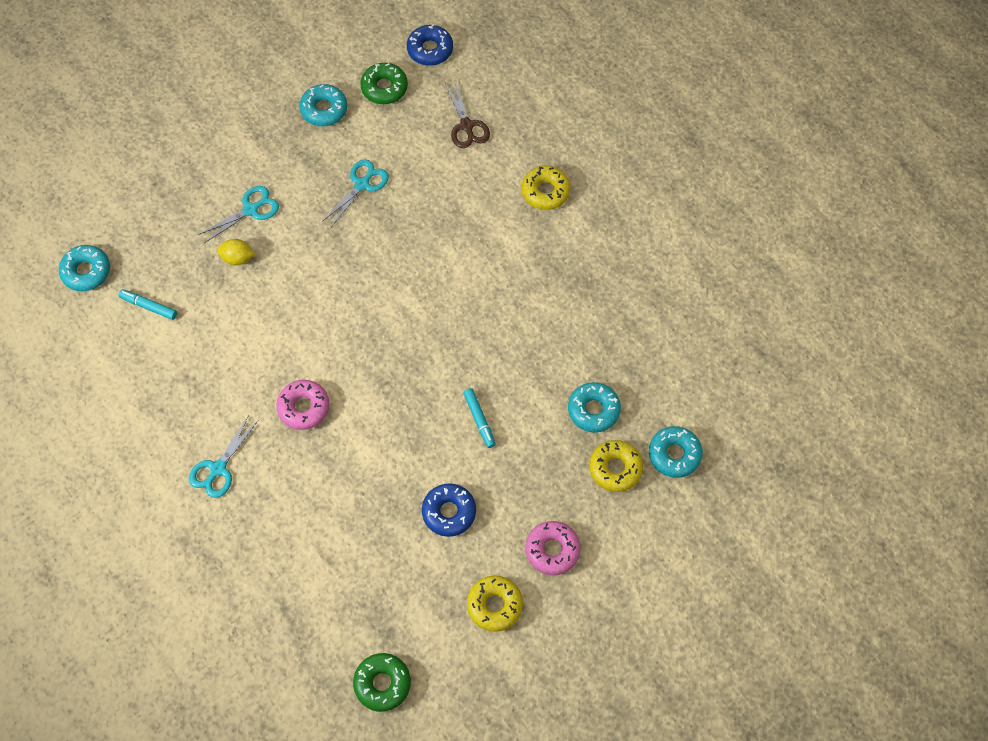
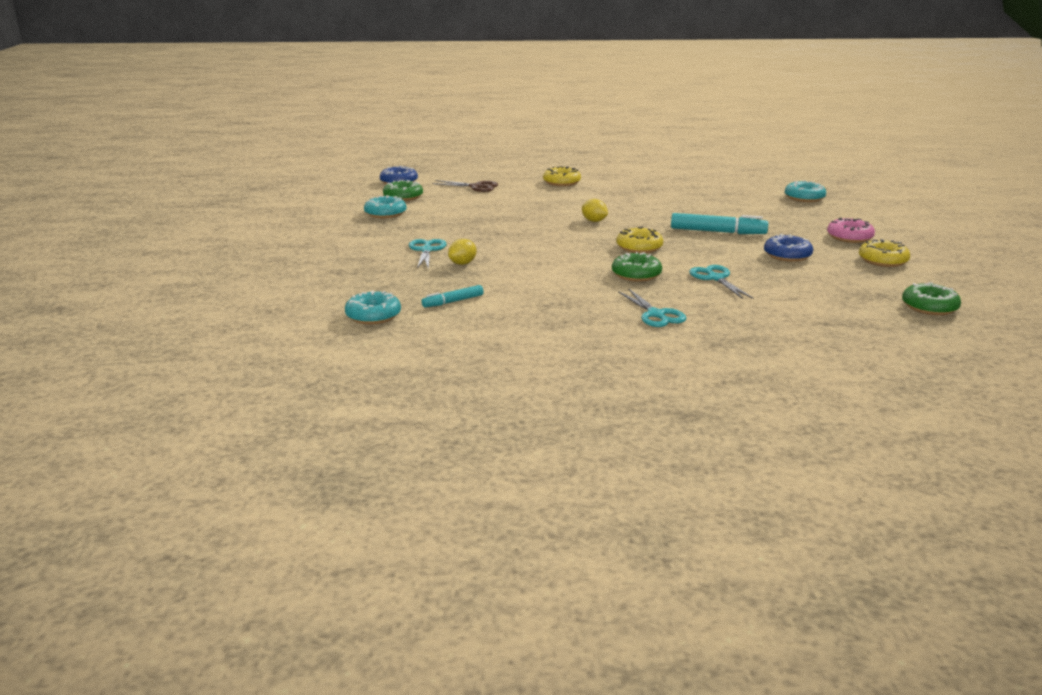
camera: 55 degrees left, 40 degrees down
pink donut [276,380,330,430] -> green donut [612,252,662,282]
turquoise scissors [323,159,389,227] -> turquoise scissors moved to [689,265,753,299]
turquoise marker [463,388,496,448] -> turquoise marker [671,213,768,234], size x1.74
turquoise donut [568,382,621,433] -> none
yellow donut [589,440,643,492] -> yellow donut moved to [616,227,663,253]
none -> yellow lemon [582,199,608,222]

